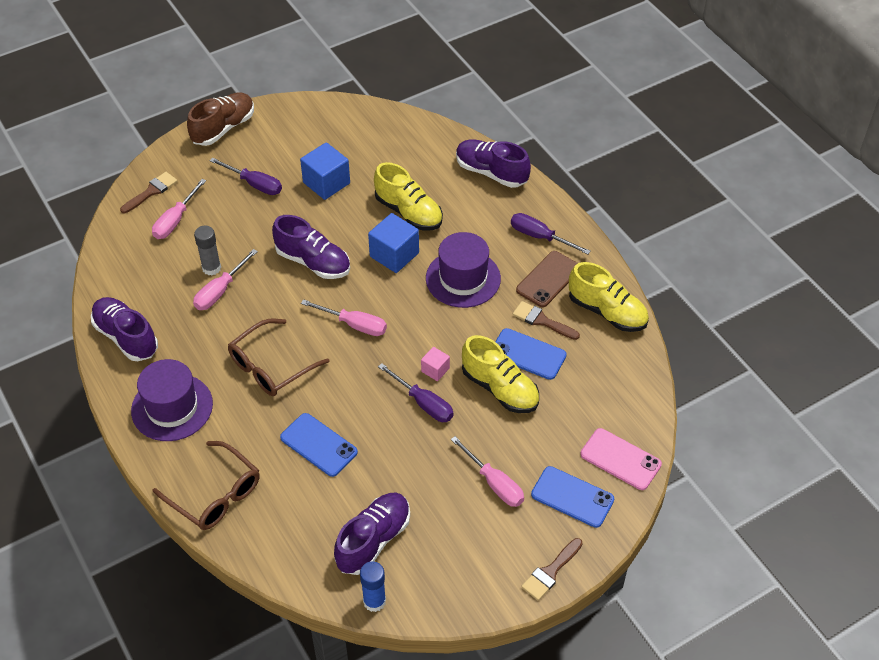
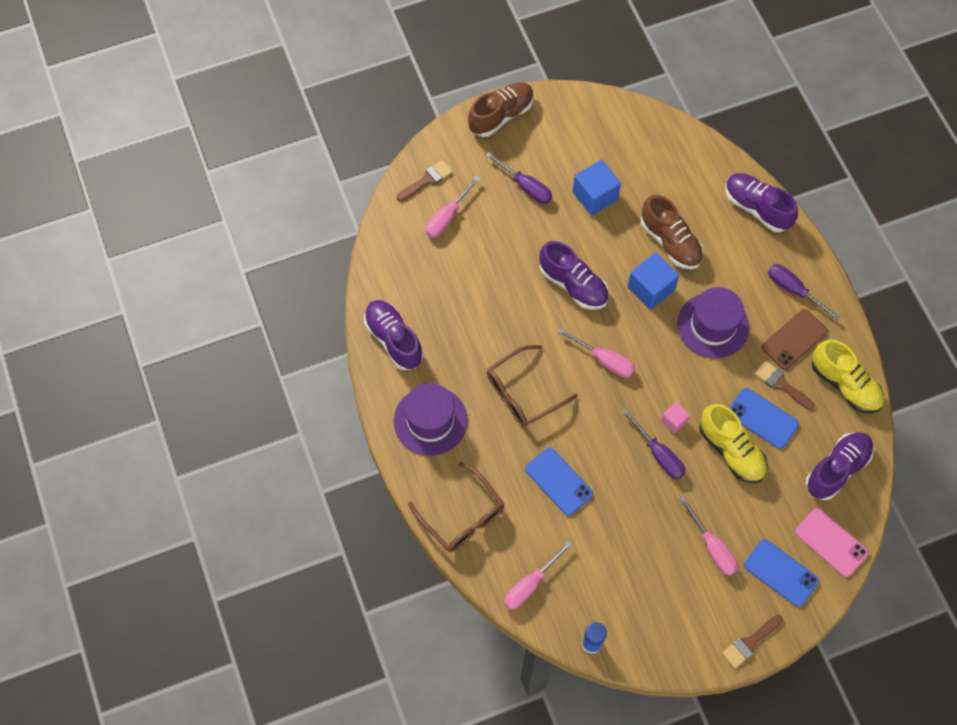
camera: 10 degrees right, 15 degrees up
pink screwdriver [193,249,258,310] -> pink screwdriver moved to [504,541,573,610]
grey glue stick [194,226,221,275] -> none
purple shoe [334,493,410,575] -> purple shoe moved to [806,432,874,500]
yellow shoe [374,162,443,231] -> brown shoe [641,195,704,269]

